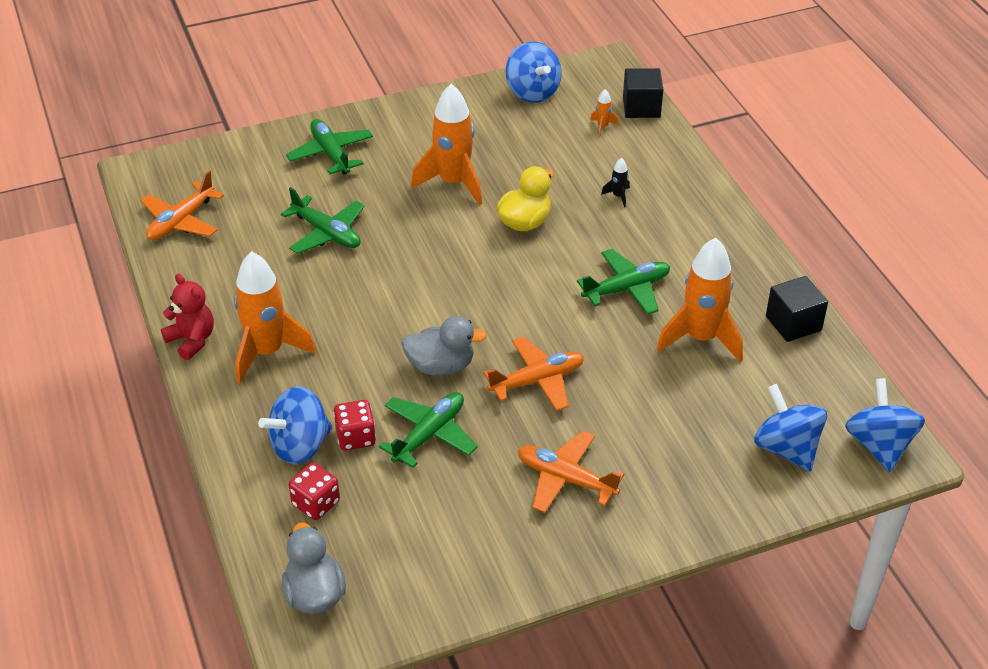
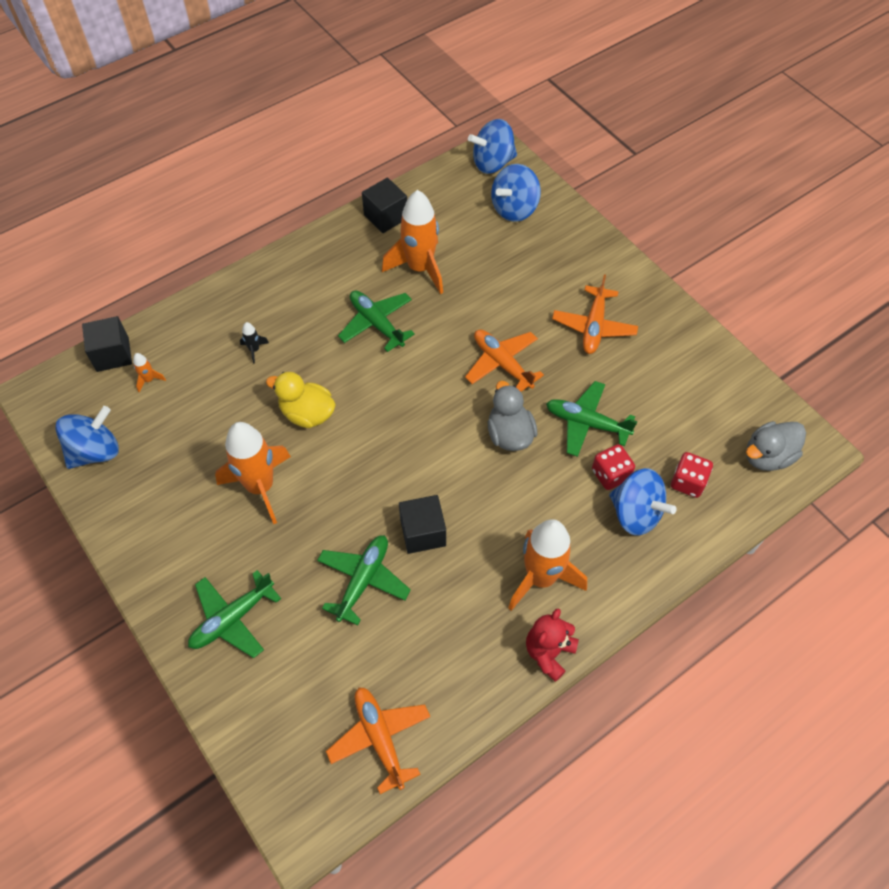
camera: 105 degrees left, 15 degrees up
orange plane [140,171,224,240] -> orange plane turned 135 degrees counterclockwise [326,687,431,794]
none -> black cube [399,495,446,554]

